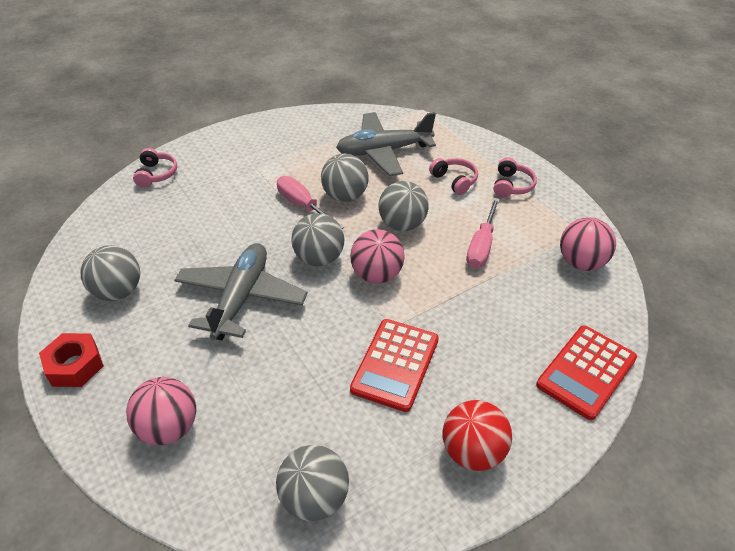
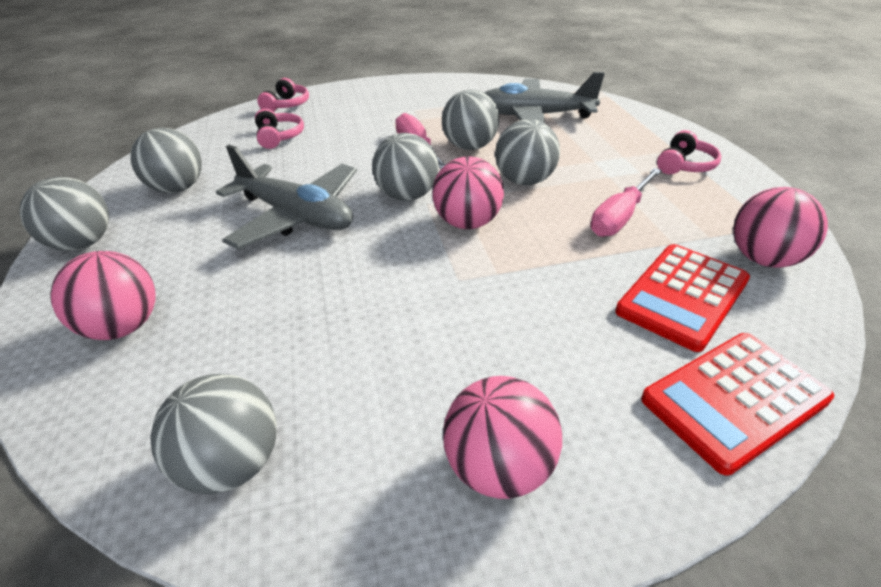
camera: 20 degrees right, 5 degrees down
red nut [39,333,104,387] -> grey ball [20,177,109,251]
grey plane [174,243,308,340] -> grey plane turned 90 degrees clockwise [216,145,357,249]
red calculator [350,319,439,412] -> red calculator moved to [615,244,750,352]
pink headphones [429,158,478,195] -> pink headphones moved to [255,109,304,149]
red ball [442,400,512,471] -> pink ball [443,376,562,499]

